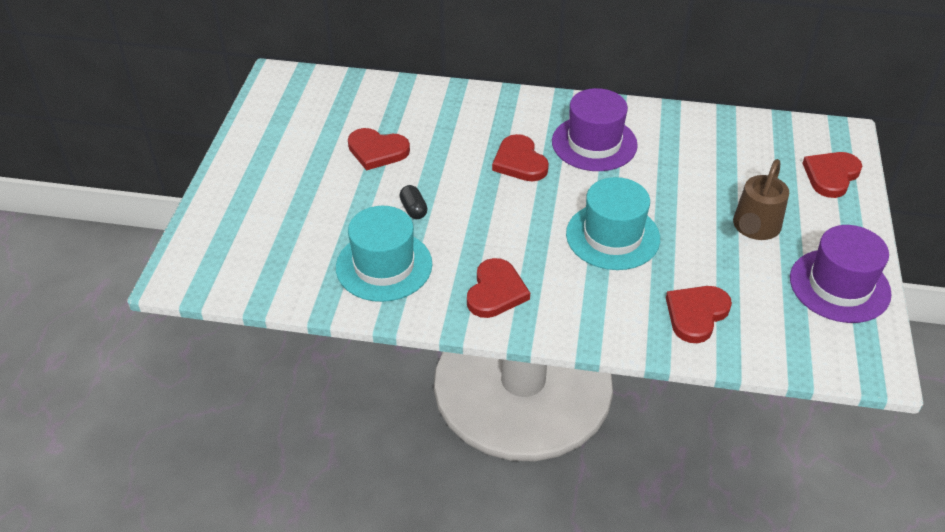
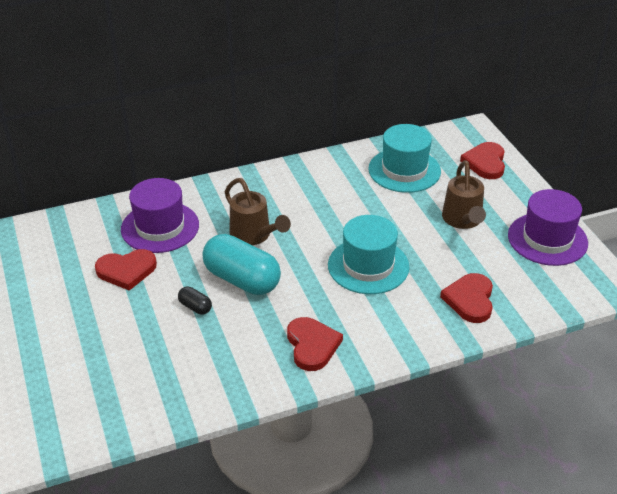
camera: 30 degrees left, 5 degrees down
turquoise hat [336,206,433,302] -> turquoise hat moved to [368,124,441,193]
red heart [492,134,549,181] -> brown watering can [225,178,291,245]
purple hat [552,88,638,171] -> purple hat moved to [121,178,199,253]
none -> turquoise capsule [203,234,281,295]

